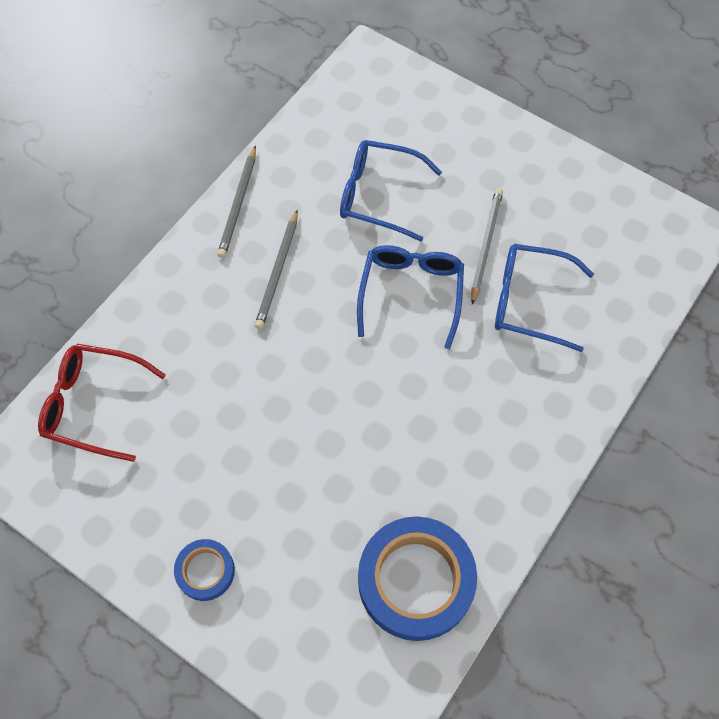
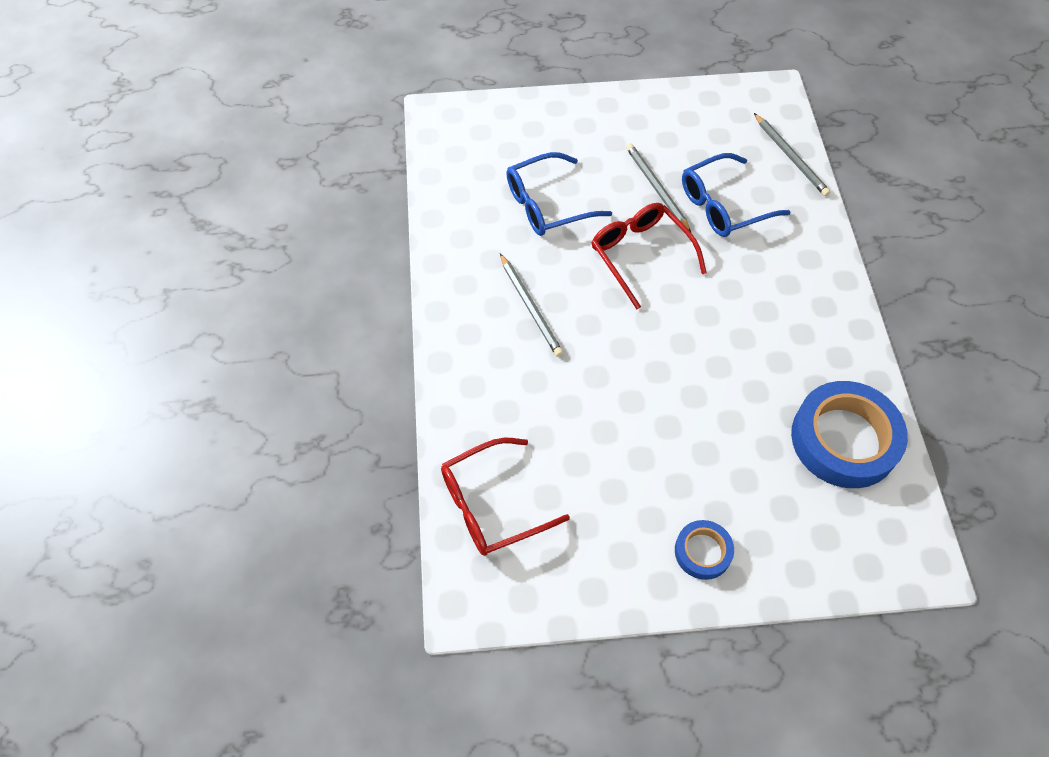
camera: 40 degrees left, 5 degrees down
grey pencil [217,145,256,258] -> grey pencil moved to [754,113,831,196]
blue glasses [357,245,464,349] -> red glasses [591,203,707,309]

